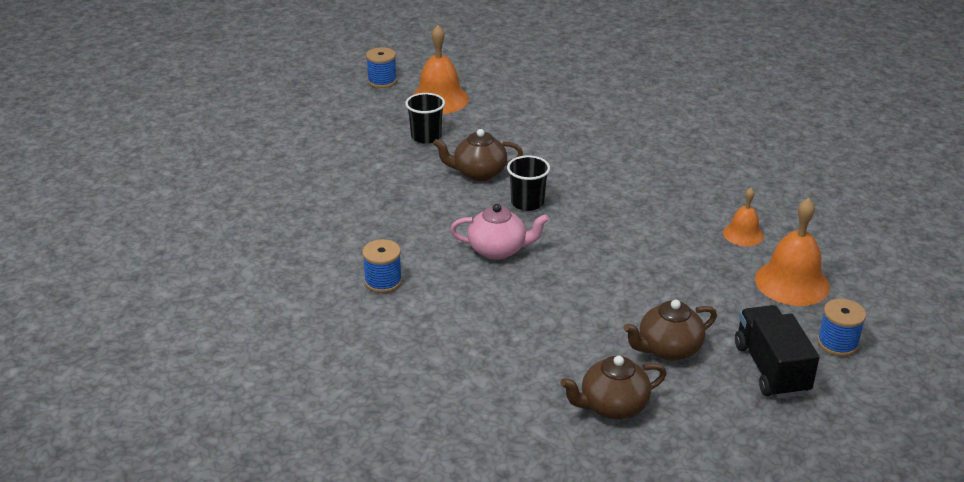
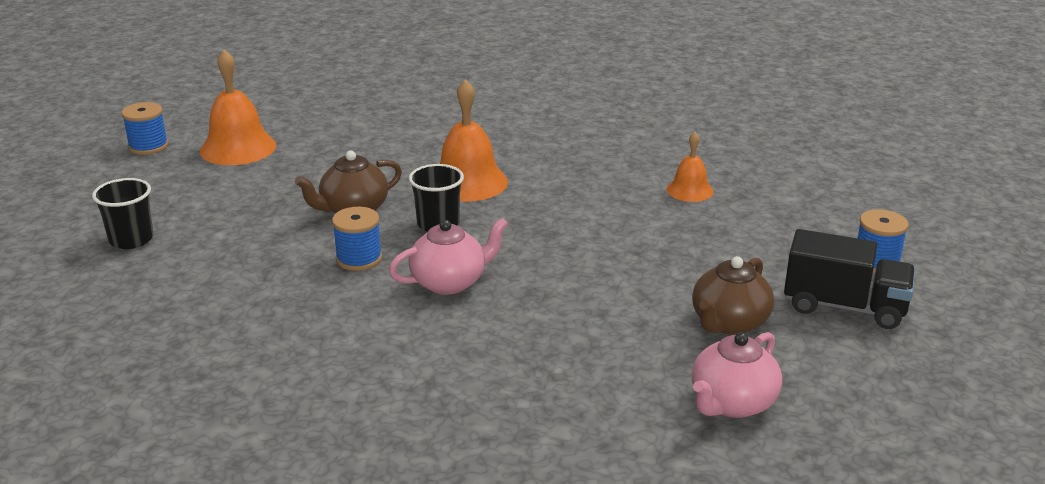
camera: 30 degrees left, 5 degrees down
blue spool [362,239,402,293] -> blue spool moved to [332,207,382,271]
black cup [405,93,445,143] -> black cup moved to [92,178,153,249]
brown teapot [560,356,667,419] -> pink teapot [692,332,782,418]
black truck [735,305,820,399] -> black truck turned 150 degrees clockwise [784,229,915,329]
orange bell [755,198,830,306] -> orange bell moved to [440,79,508,202]

